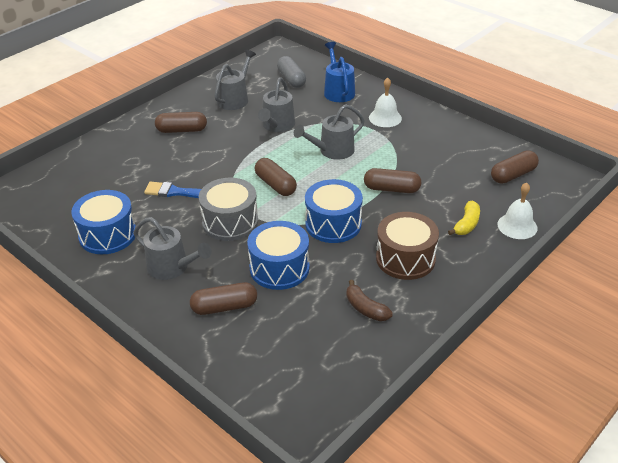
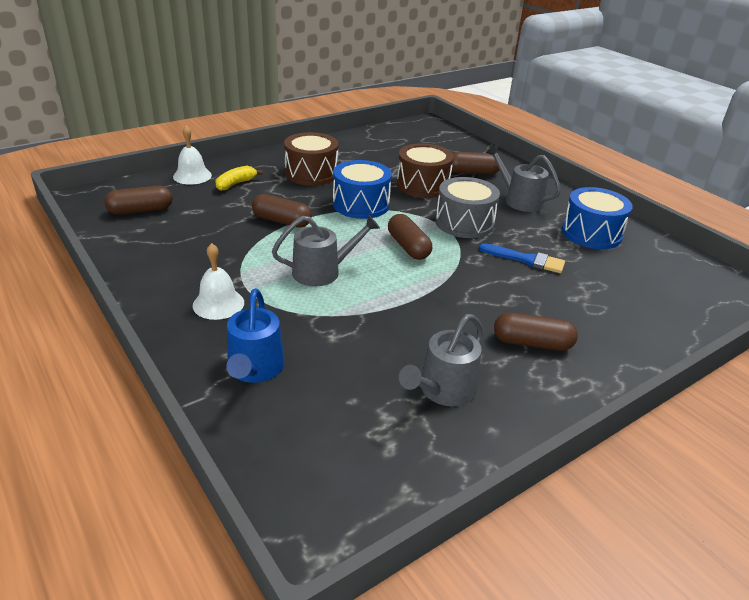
camera: 170 degrees left, 5 degrees down
blue drum [247,221,310,290] -> brown drum [397,143,454,198]
grey watering can [258,77,295,132] -> none
grey capsule [277,56,306,88] -> none
brown banana [346,280,393,321] -> none

